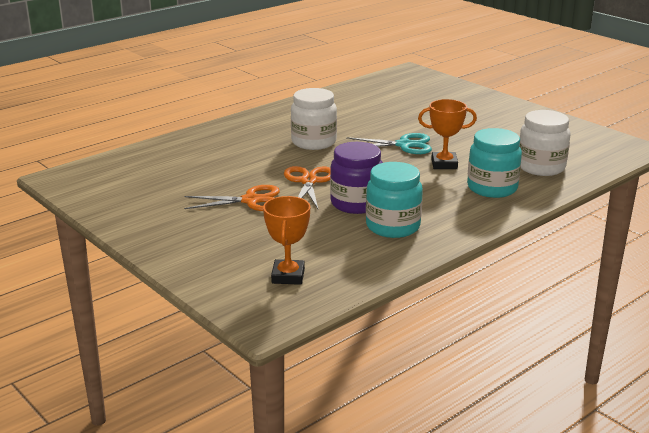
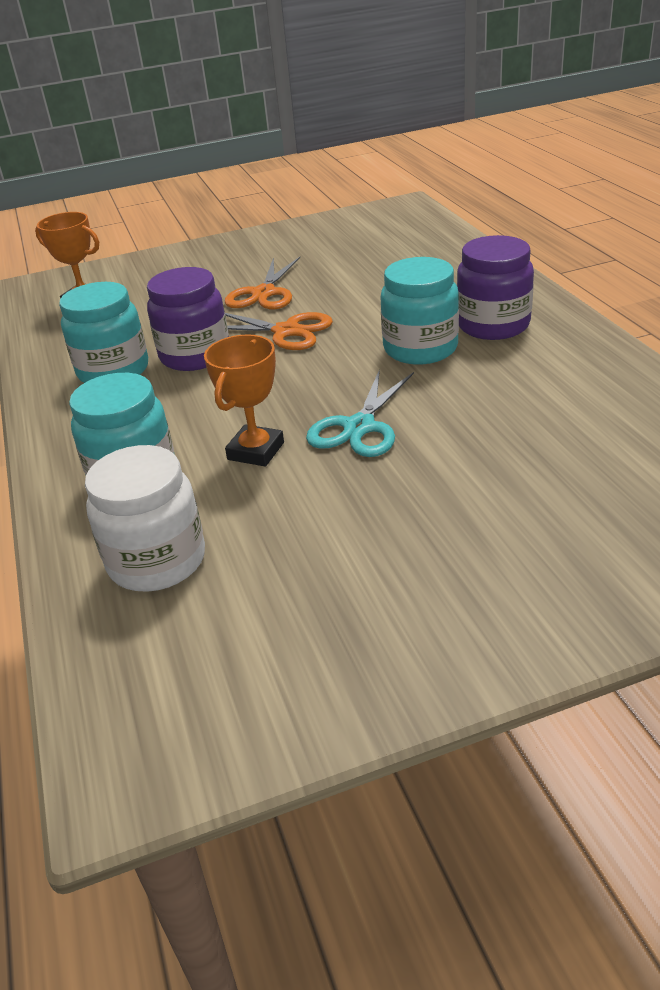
camera: 115 degrees right, 10 degrees up
white jar [291,88,337,150] -> turquoise jar [380,257,459,365]
none -> purple jar [457,235,534,340]

